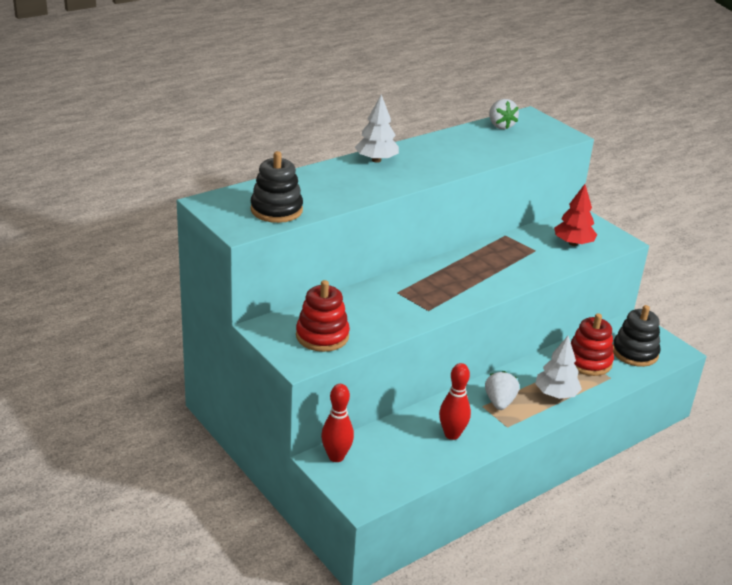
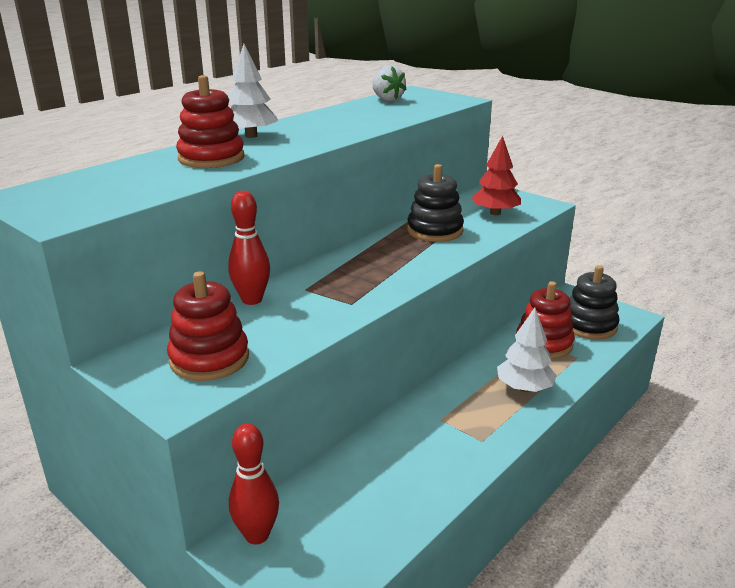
camera: 10 degrees left, 5 degrees down
black stacking toy [251,151,303,223] -> black stacking toy moved to [407,164,464,242]
red bowling pin [439,363,471,440] -> red bowling pin moved to [228,191,270,305]
white strawberry [485,371,519,410] -> none
none -> red stacking toy [176,75,245,168]

